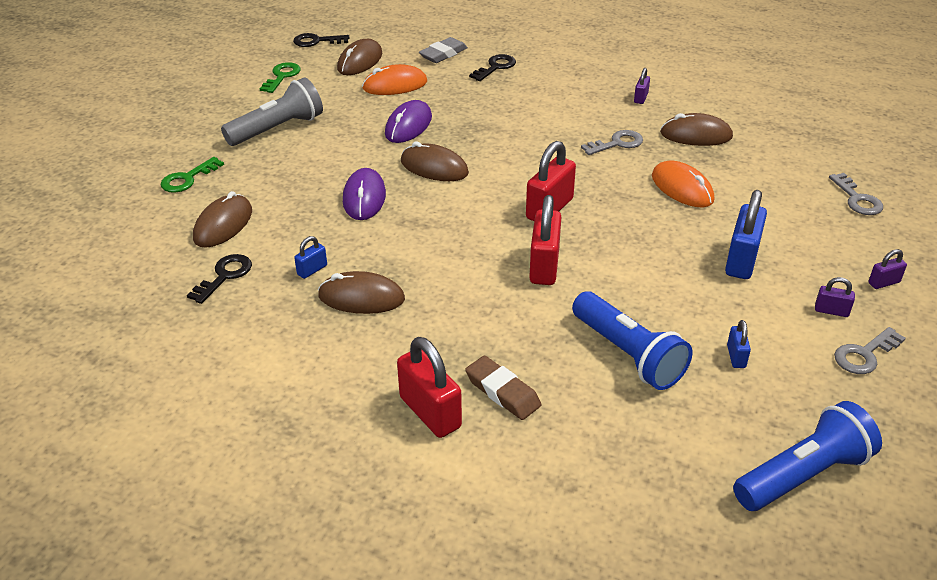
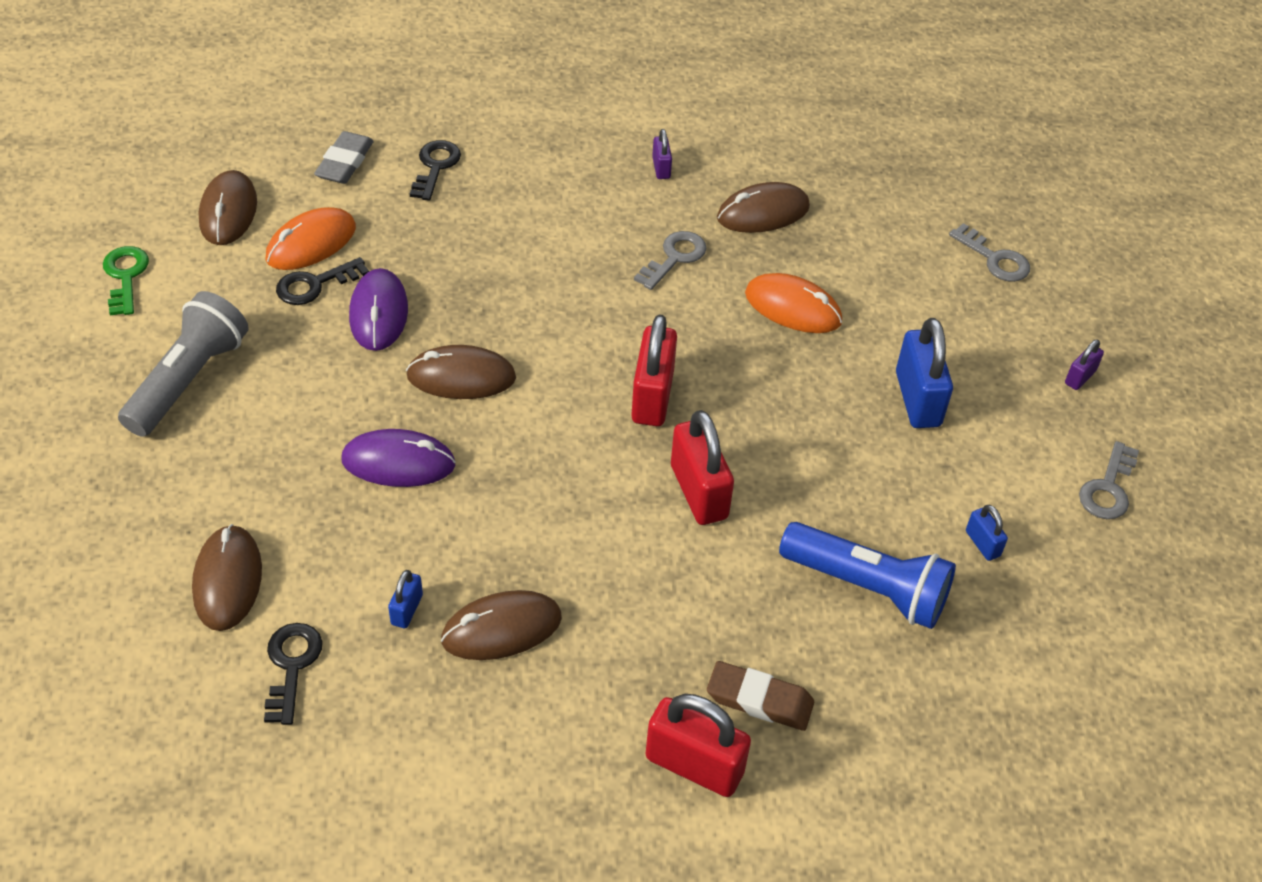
camera: 30 degrees left, 10 degrees up
green key [160,157,224,193] -> none
black key [293,33,349,47] -> black key moved to [276,257,369,305]
purple mouse [343,168,386,220] -> purple mouse turned 60 degrees counterclockwise [341,429,456,487]
blue flashlight [733,401,882,511] -> none
purple padlock [815,277,855,317] -> none

